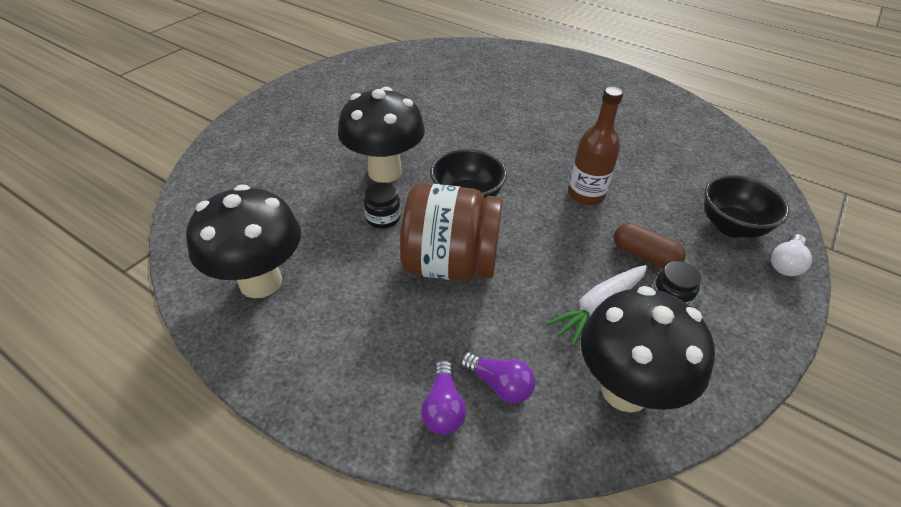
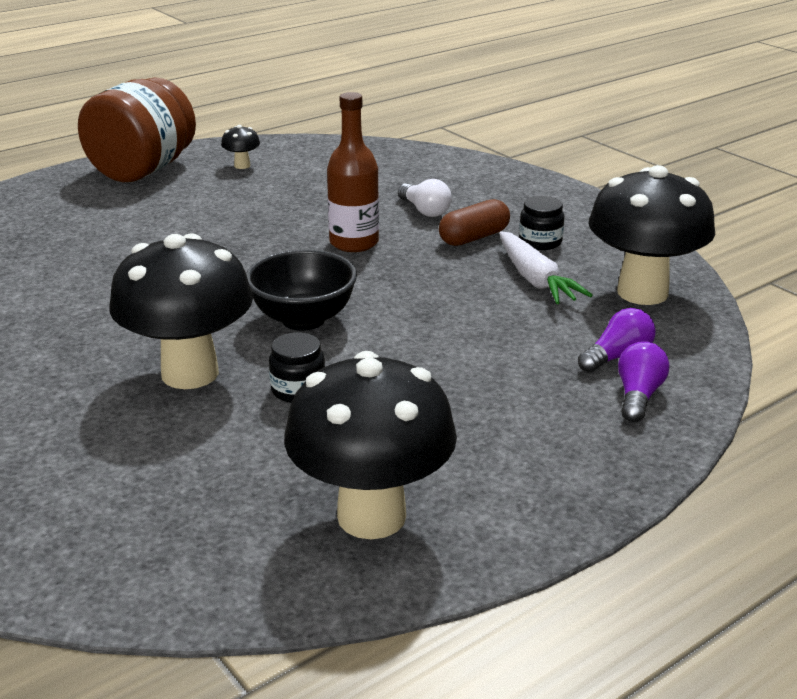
camera: 70 degrees left, 15 degrees down
brown jar [400,183,503,281] -> brown jar moved to [78,77,196,182]
purple light bulb [421,360,466,435] -> purple light bulb turned 90 degrees counterclockwise [618,341,669,422]
black bowl [704,175,790,238] -> none
white light bulb [771,234,812,276] -> white light bulb moved to [398,179,452,217]
none -> black mushroom [221,125,260,169]

